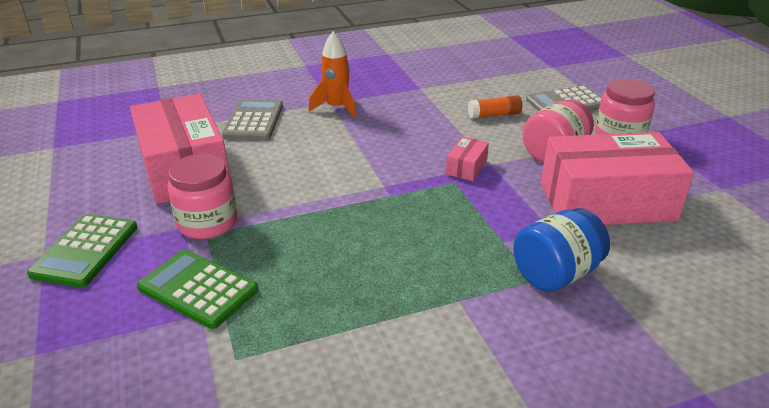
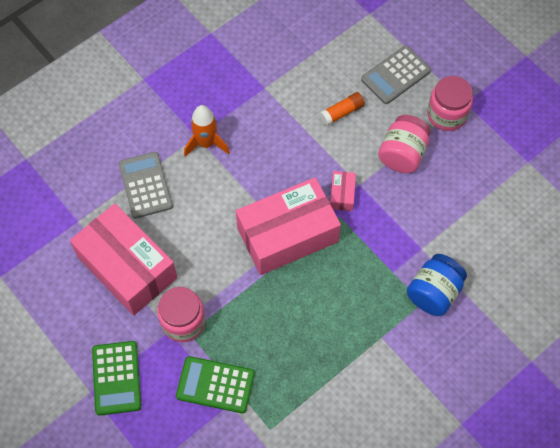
camera: 20 degrees left, 30 degrees up
pink box [541,132,694,225] -> pink box moved to [236,177,341,275]

